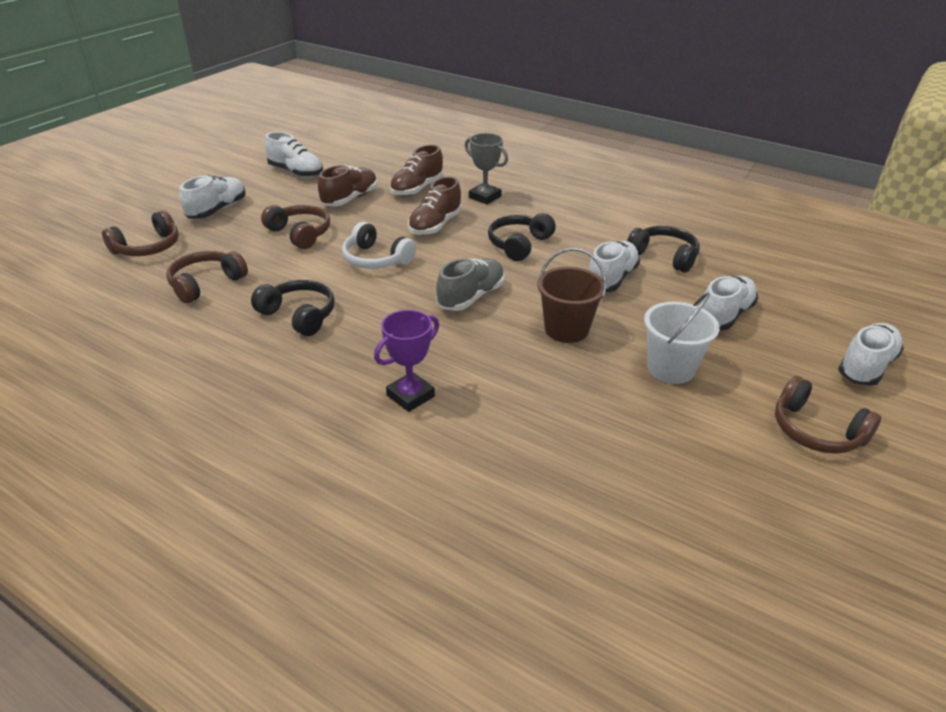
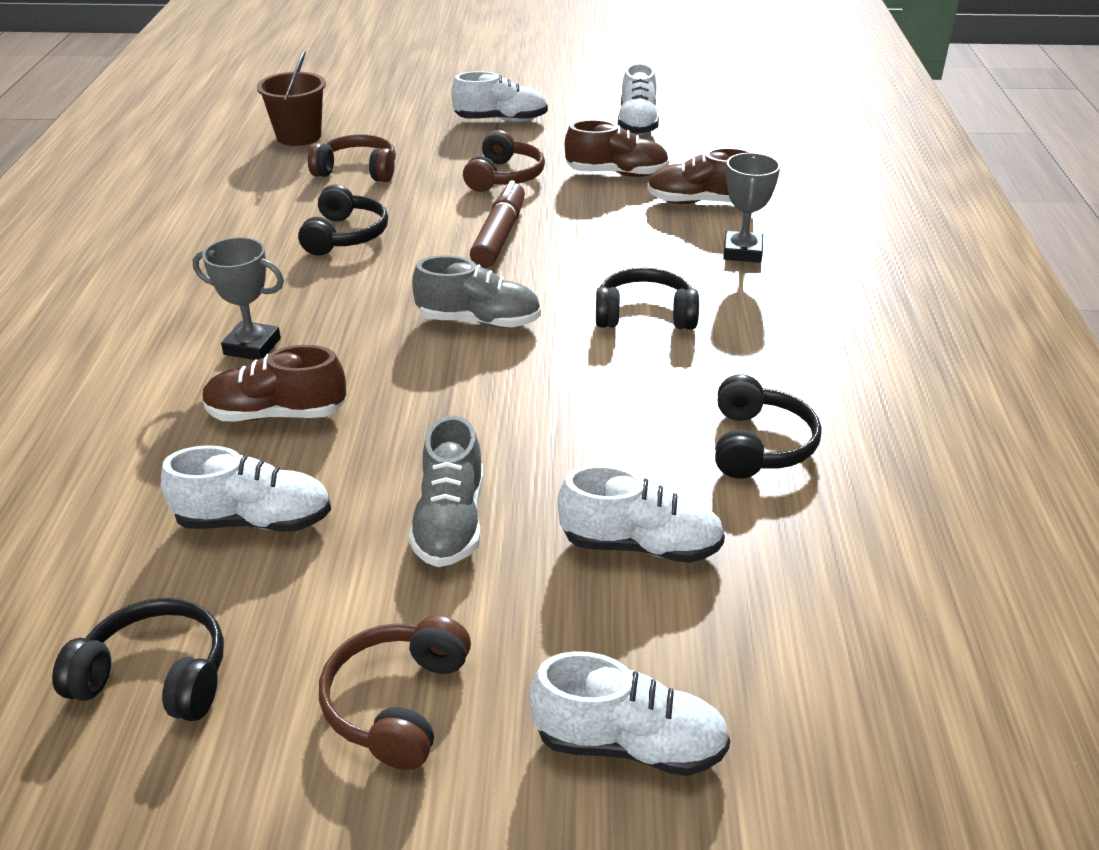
camera: 60 degrees right, 0 degrees up
brown headphones [102,210,179,256] -> none
white headphones [342,222,416,269] -> brown marker [470,180,525,268]
purple trophy [374,310,439,412] -> grey trophy [192,237,284,360]
brown shoe [408,177,462,236] -> brown shoe moved to [202,345,346,421]
brown bucket [537,248,606,343] -> brown bucket moved to [257,50,326,146]
white shoe [589,241,640,292] -> white shoe moved to [161,445,331,532]
white bucket [644,293,719,384] -> grey shoe [409,415,483,567]
none -> black headphones [52,598,224,721]

